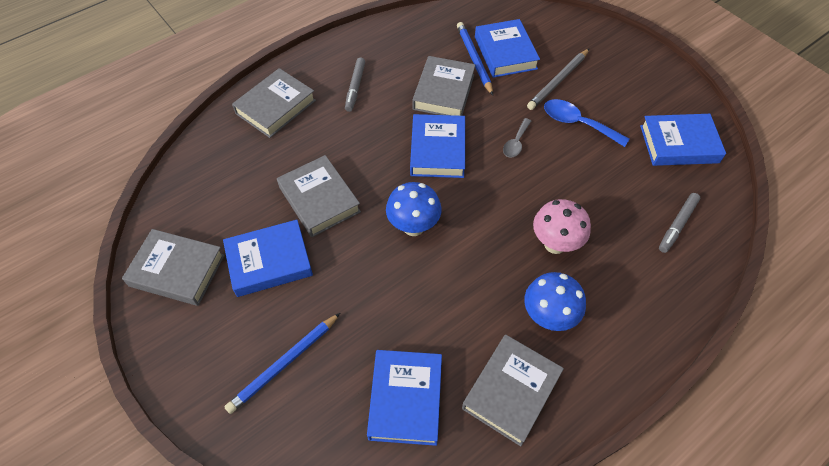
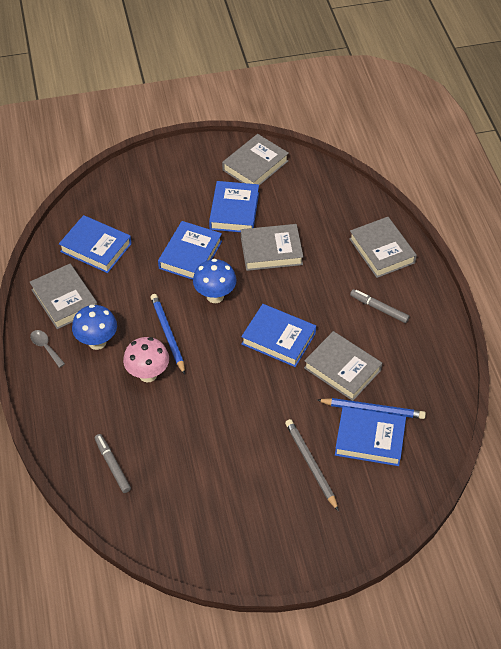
camera: 115 degrees right, 5 degrees down
blue pencil [225,313,340,414] -> blue pencil moved to [151,294,185,375]
grey spoon [503,118,531,158] -> grey spoon moved to [30,330,65,368]
blue spoon [544,99,629,147] -> none
blue book [640,114,726,166] -> blue book moved to [158,221,222,280]

